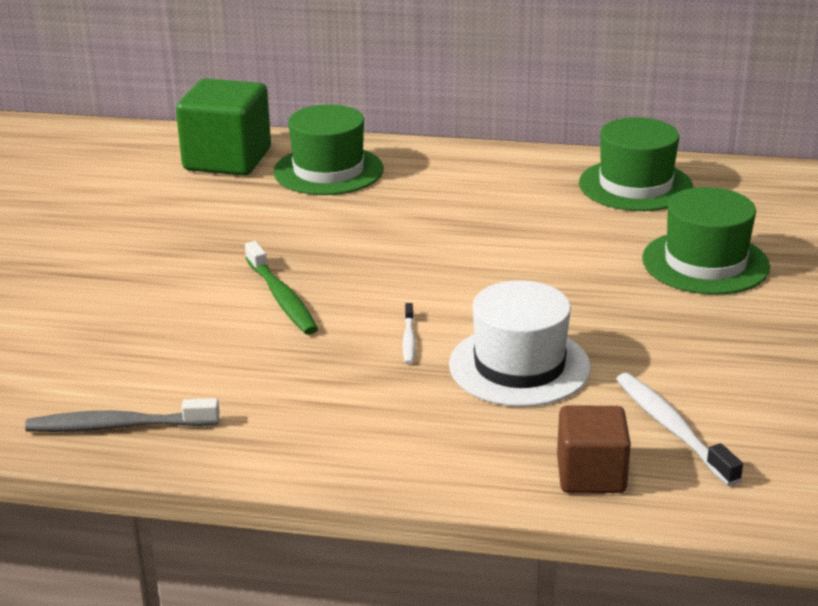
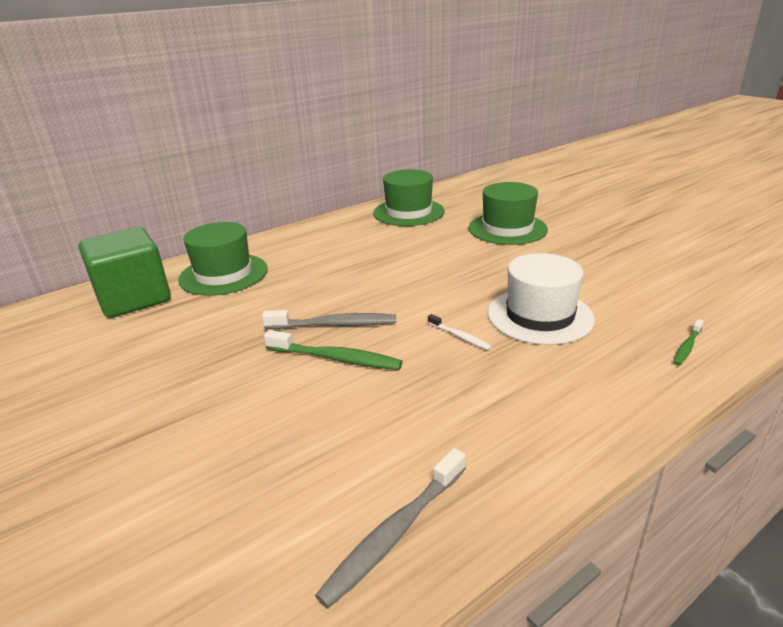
camera: 45 degrees left, 0 degrees up
brown cube [557,405,631,493] -> green toothbrush [673,319,704,366]
white toothbrush [616,373,743,486] -> none
none -> grey toothbrush [262,310,396,329]

